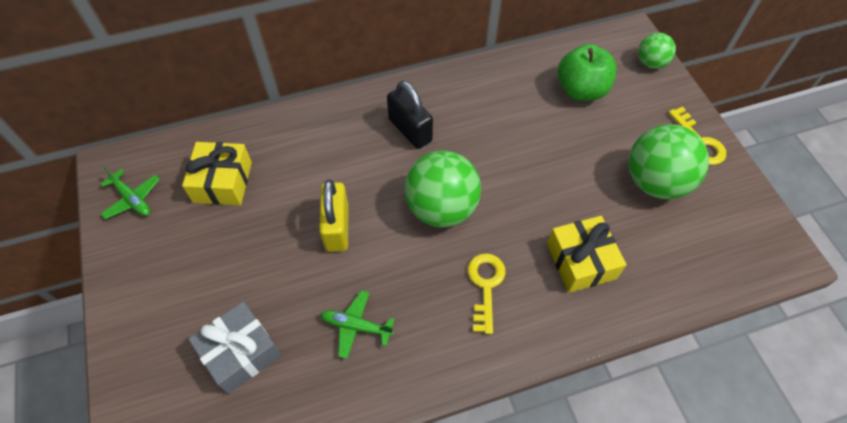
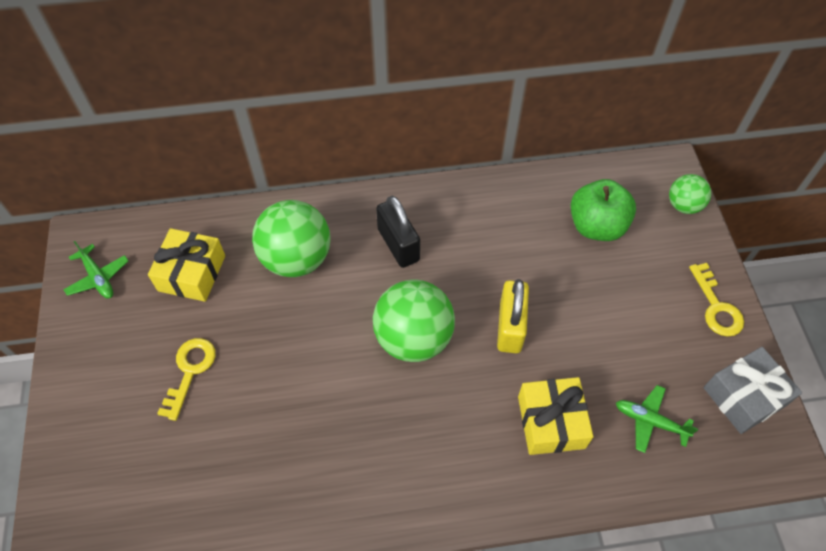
camera: 10 degrees right, 0 degrees up
grey gift [189,302,281,394] -> grey gift moved to [703,347,802,434]
yellow padlock [319,180,349,252] -> yellow padlock moved to [497,279,529,353]
green plane [320,290,395,359] -> green plane moved to [616,385,698,453]
yellow key [468,253,506,334] -> yellow key moved to [157,338,216,421]
green ball [629,124,709,199] -> green ball moved to [252,200,330,277]

